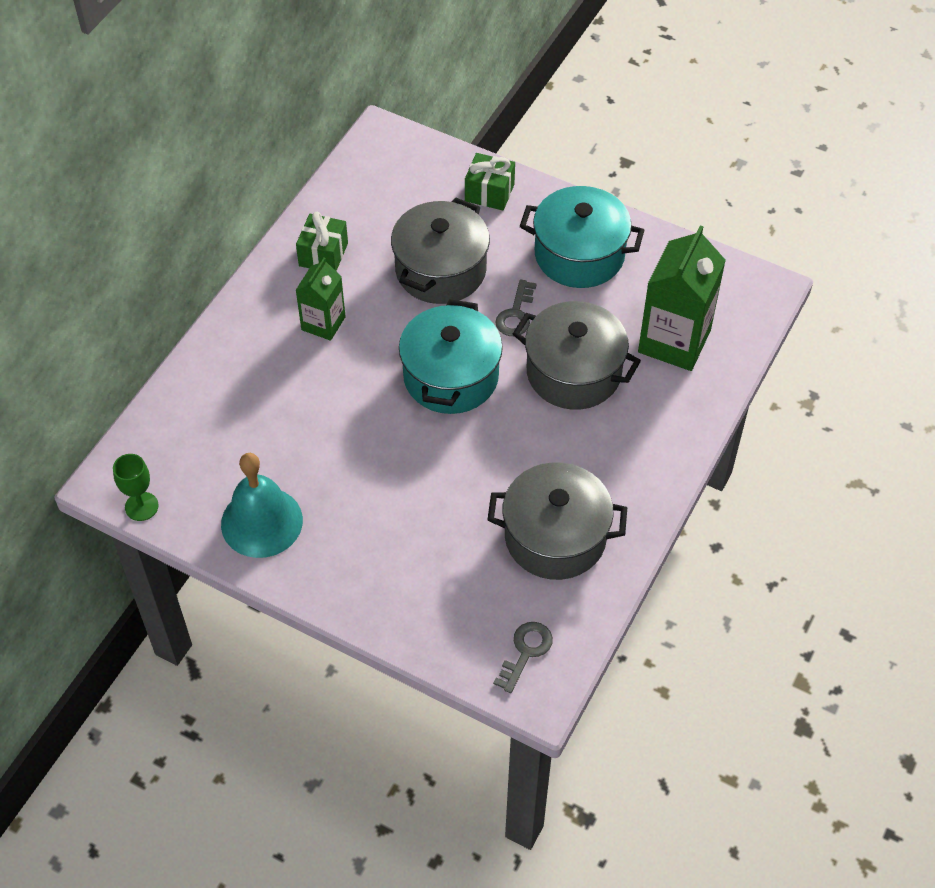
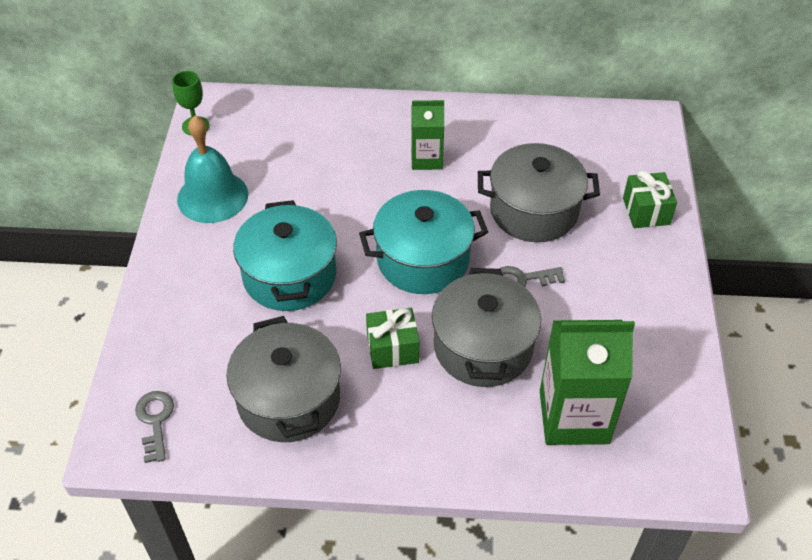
camera: 65 degrees right, 5 degrees down
green gift [296,212,348,271] -> green gift moved to [366,308,419,369]
grey key [493,622,553,693] -> grey key turned 105 degrees counterclockwise [135,391,174,463]
turquoise pot [520,186,644,288] -> turquoise pot moved to [233,200,337,311]

